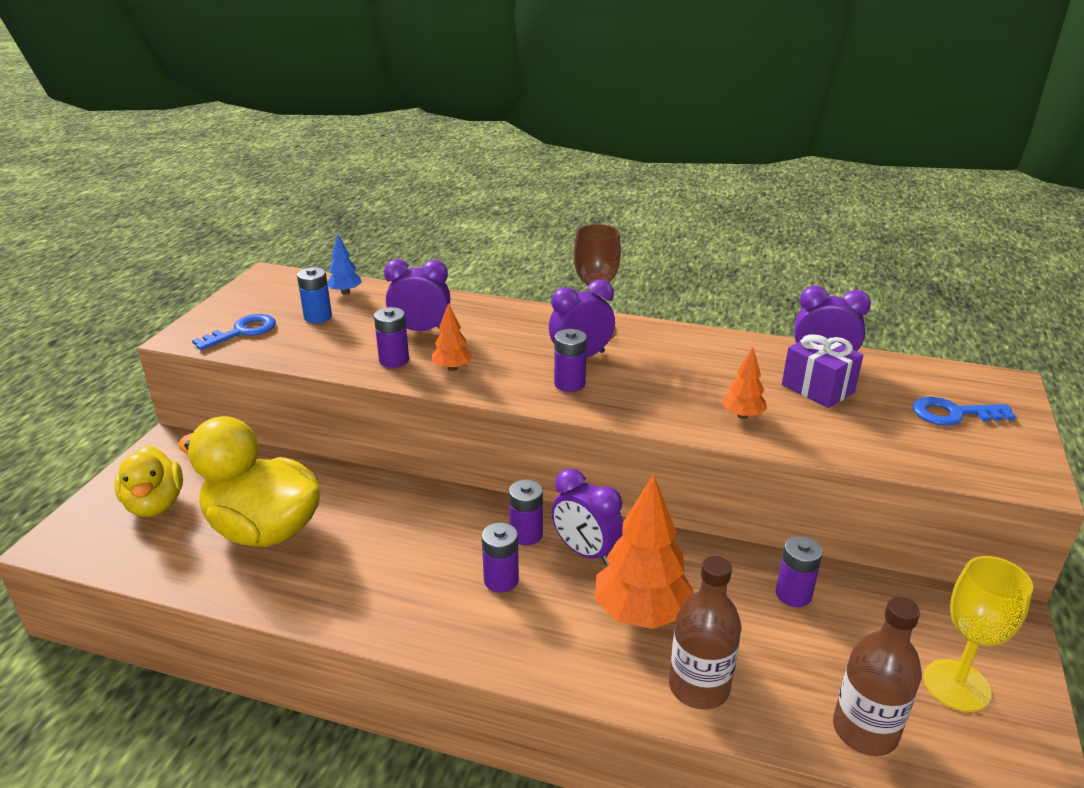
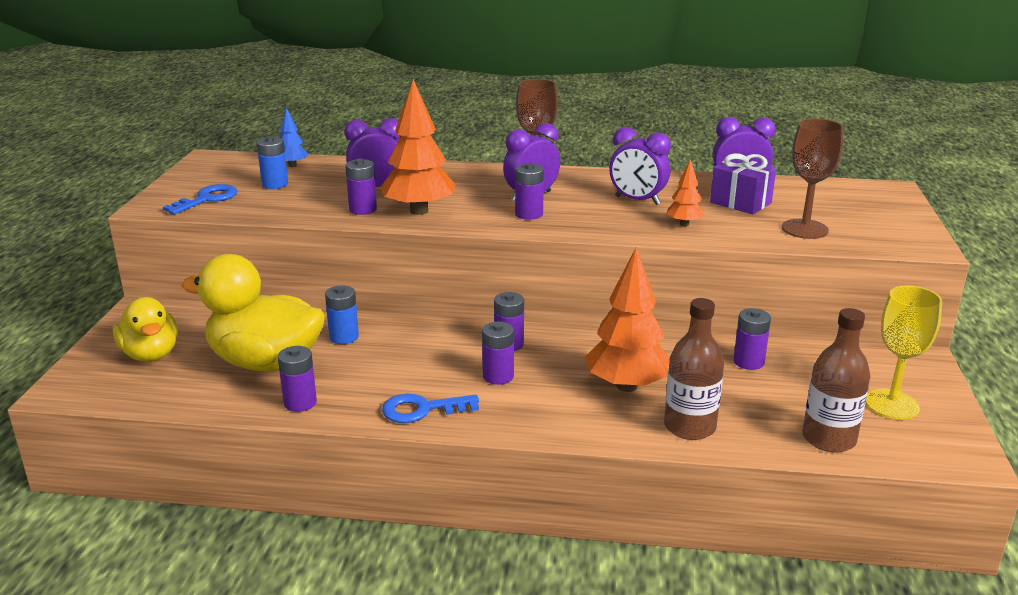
camera: 10 degrees left, 5 degrees down
orange tree [432,303,473,371] -> orange tree [380,79,455,215], size x2.00
purple clock [551,468,623,565] -> purple clock moved to [609,127,671,205]
blue key [913,397,1016,426] -> blue key moved to [382,394,479,423]
none -> purple battery [278,346,317,412]
none -> blue battery [325,286,359,344]
none -> brown goblet [782,119,844,239]

